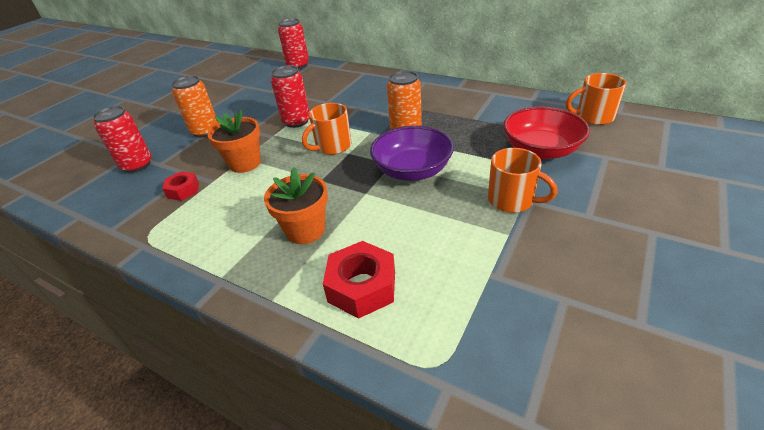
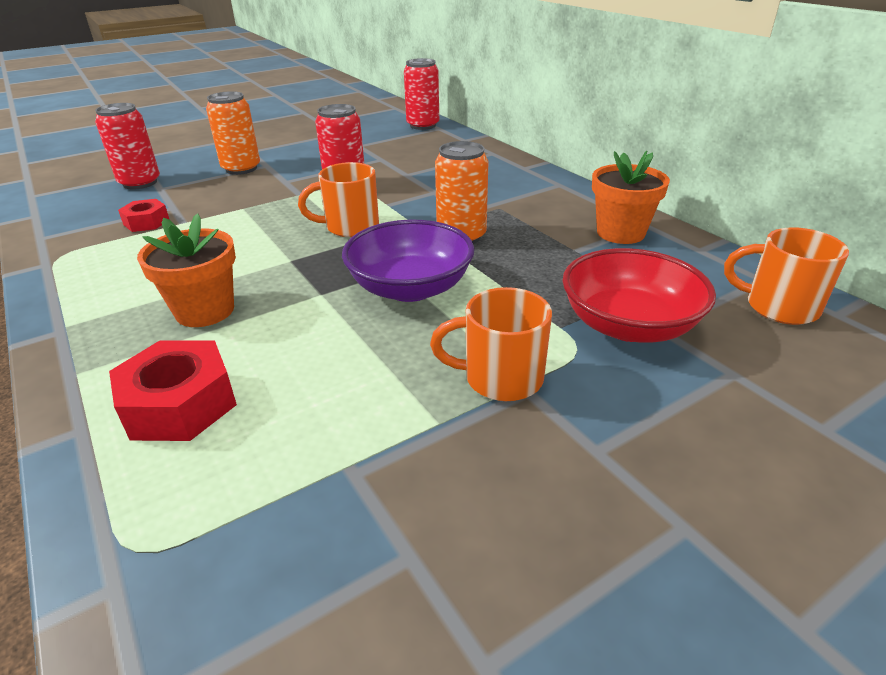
camera: 25 degrees right, 5 degrees down
orange flower pot [208,110,261,173] -> orange flower pot moved to [592,151,670,244]
orange mug [488,148,558,213] -> orange mug turned 120 degrees clockwise [430,287,552,401]

